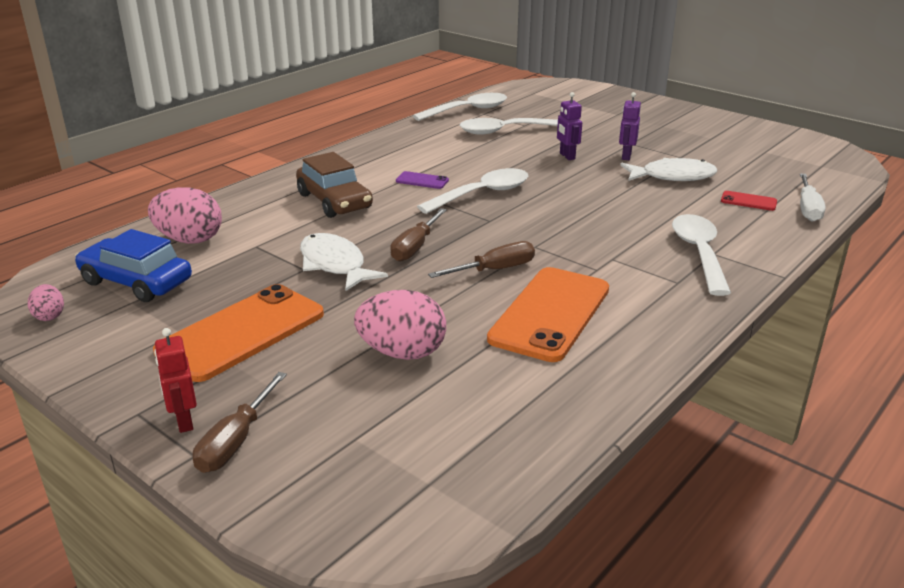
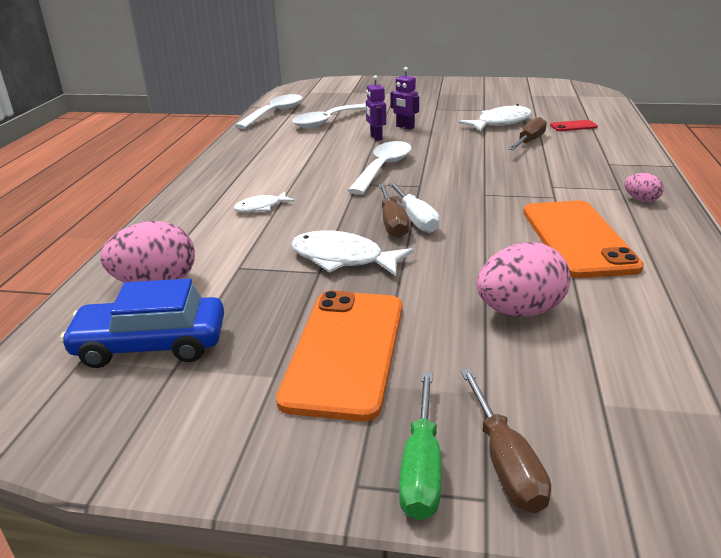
camera: 30 degrees left, 0 degrees up
pink egg [28,284,64,321] -> pink egg moved to [624,173,664,202]
red robot [154,328,197,433] -> green screwdriver [399,372,441,520]
brown car [296,152,373,218] -> white fish [234,192,295,212]
purple phone [396,171,449,189] -> none
brown screwdriver [428,241,535,278] -> brown screwdriver moved to [508,117,547,150]
purple robot [619,92,641,160] -> purple robot moved to [366,75,386,141]
white spoon [672,214,731,296] -> none
white screwdriver [800,173,826,222] -> white screwdriver moved to [388,182,440,233]

